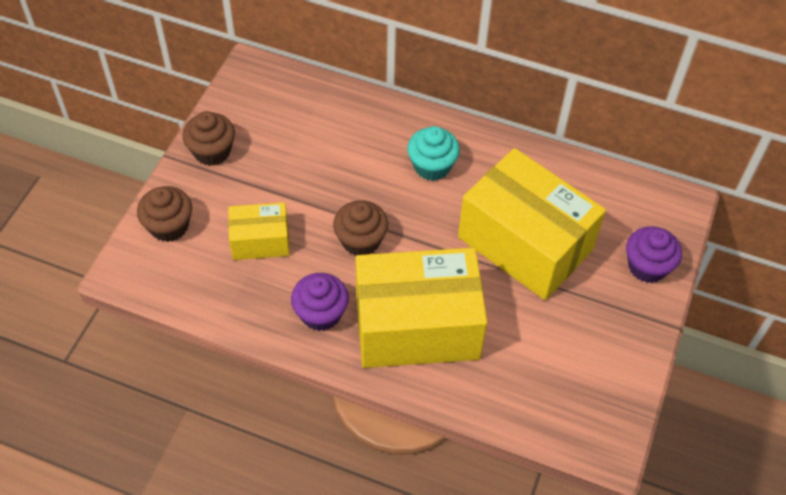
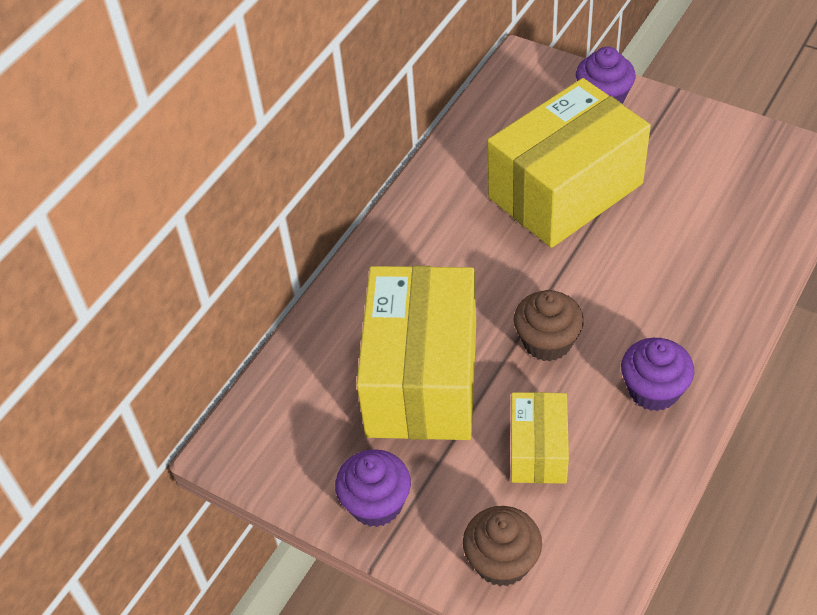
camera: 75 degrees left, 5 degrees down
brown cupcake [182,111,235,166] -> purple cupcake [335,449,411,527]
yellow box [355,248,487,368] -> yellow box moved to [356,266,476,440]
turquoise cupcake [407,126,460,181] -> none

